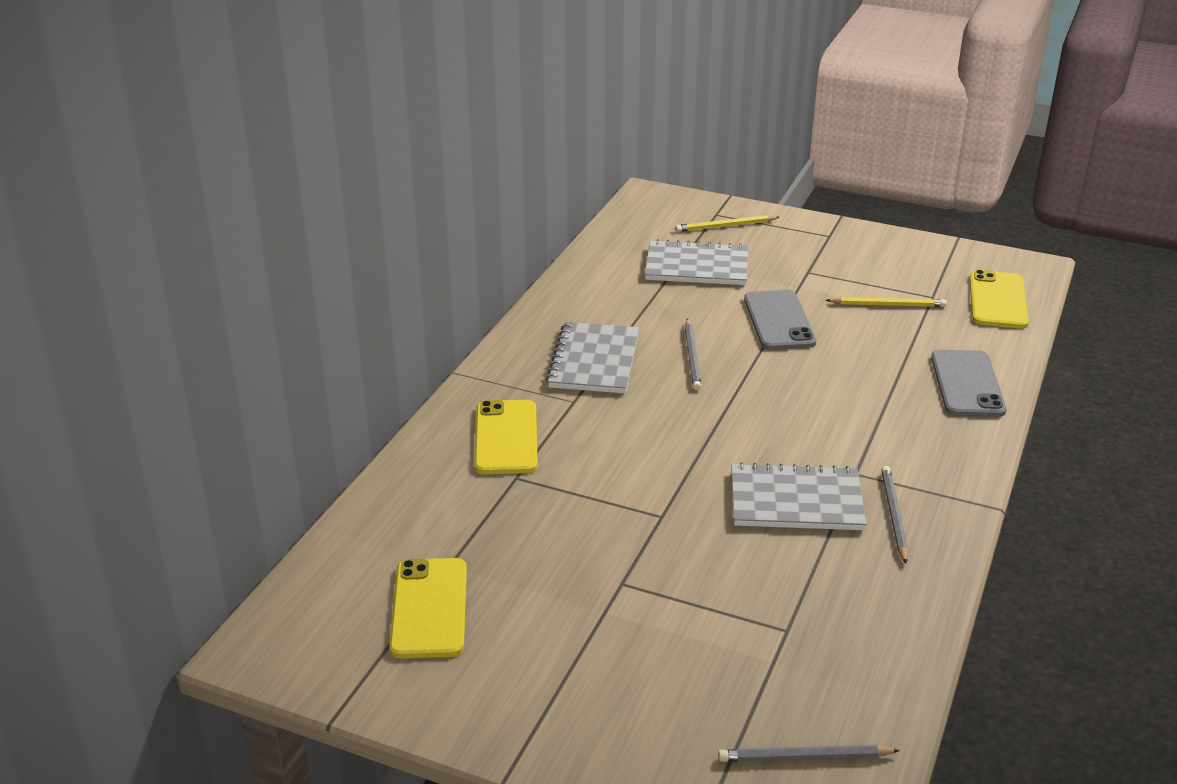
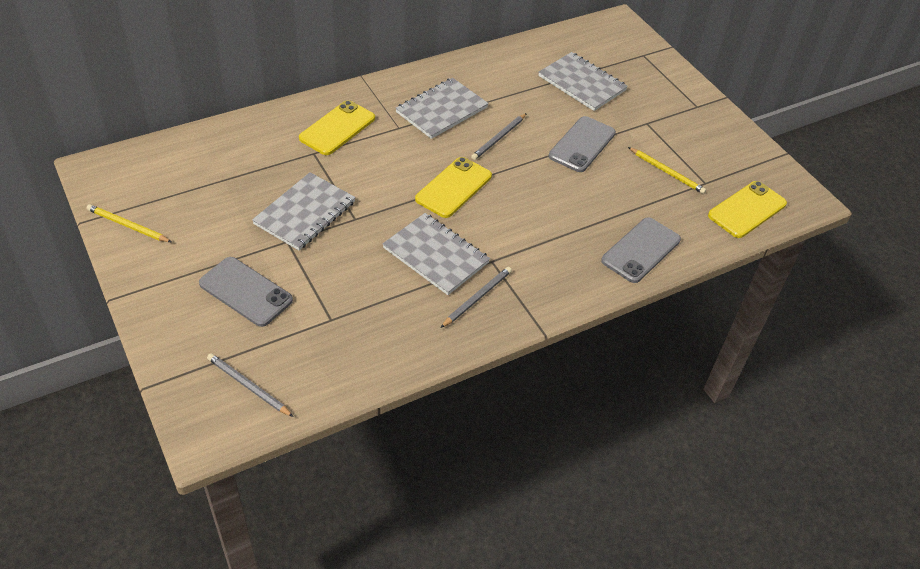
camera: 35 degrees right, 15 degrees up
yellow phone [389,558,467,659] -> yellow phone moved to [415,157,492,218]
yellow pencil [675,215,779,232] -> yellow pencil moved to [86,204,171,242]
none -> grey phone [199,257,293,327]
none -> grey notebook [252,172,356,250]

